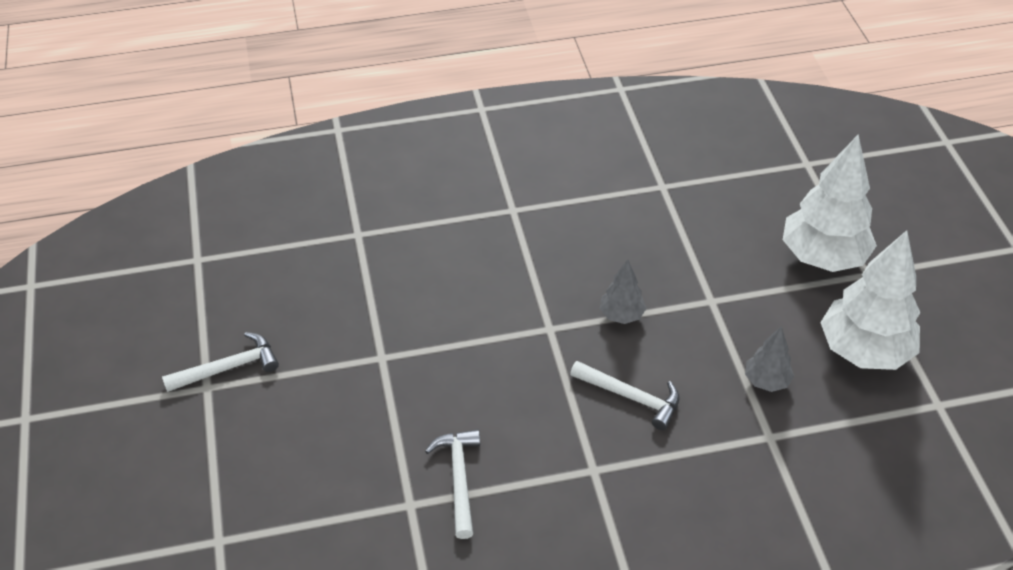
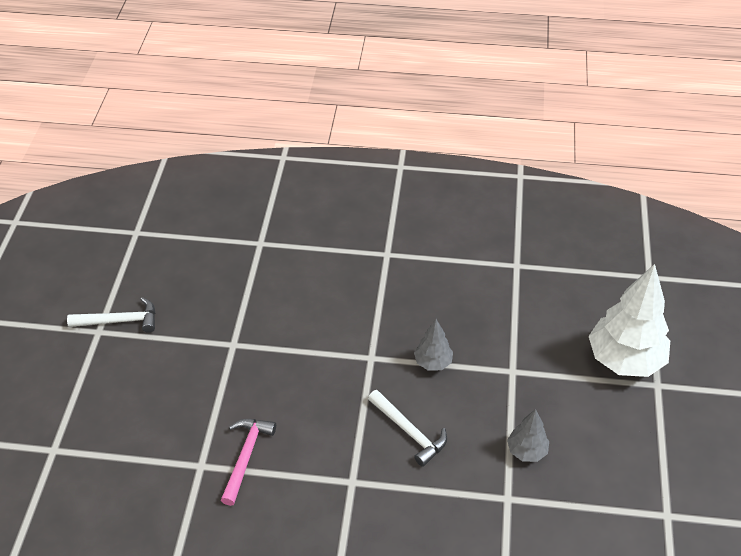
camera: 20 degrees right, 0 degrees up
white hammer [425,429,480,539] -> pink hammer [221,419,276,506]
white tree [820,230,920,370] -> none

